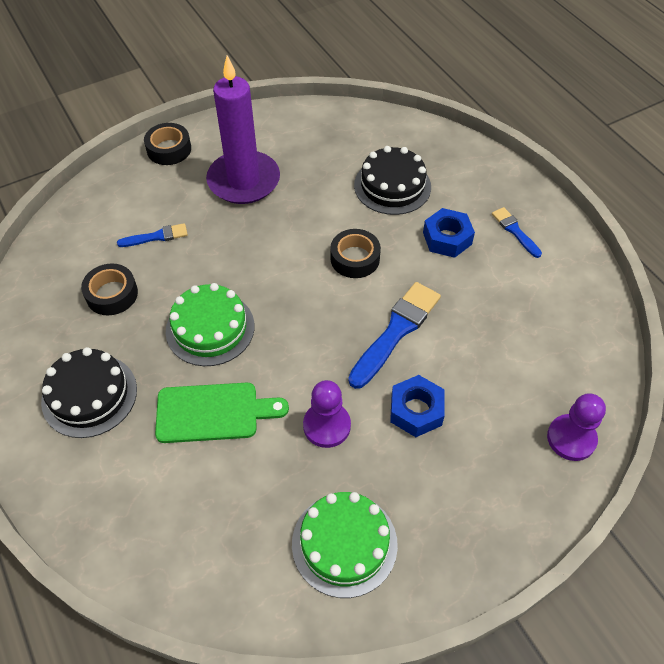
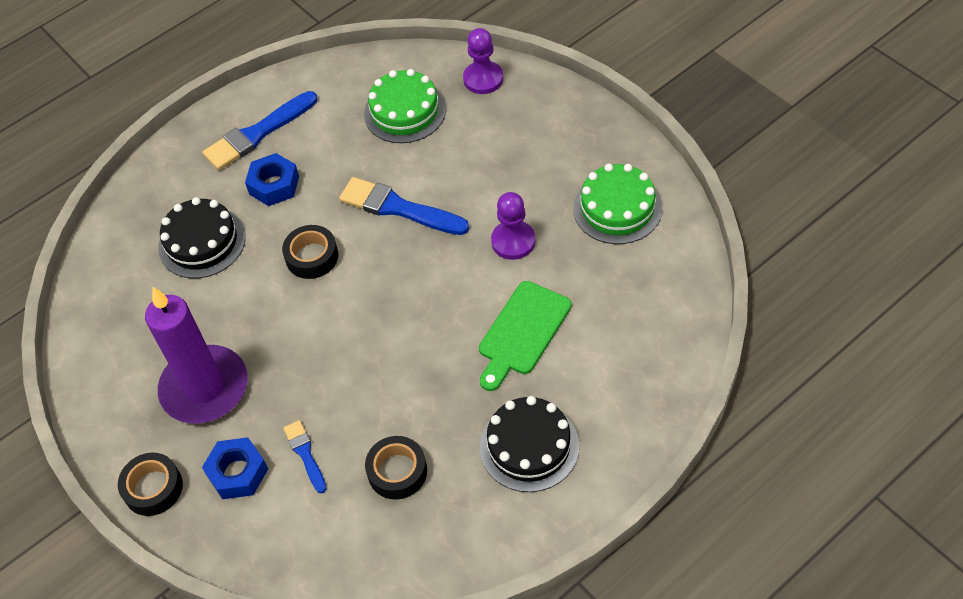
camera: 95 degrees left, 0 degrees up
green cutting board [155,383,289,443] -> green cutting board turned 135 degrees counterclockwise [479,281,572,391]
green cake [166,283,254,366] -> green cake moved to [364,69,446,143]
blue nut [390,375,445,437] -> blue nut moved to [202,437,268,499]
blue brush [492,207,542,258] -> blue brush [202,91,318,170], size x1.83

